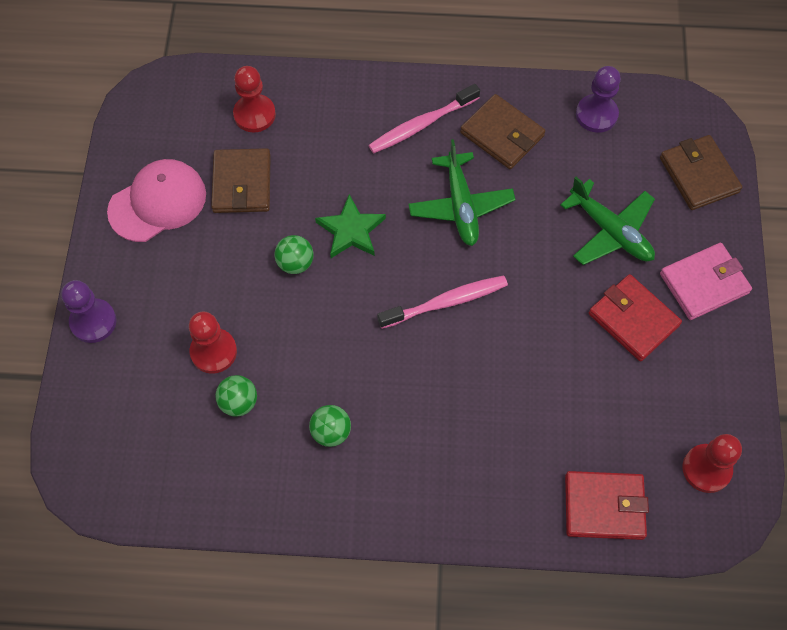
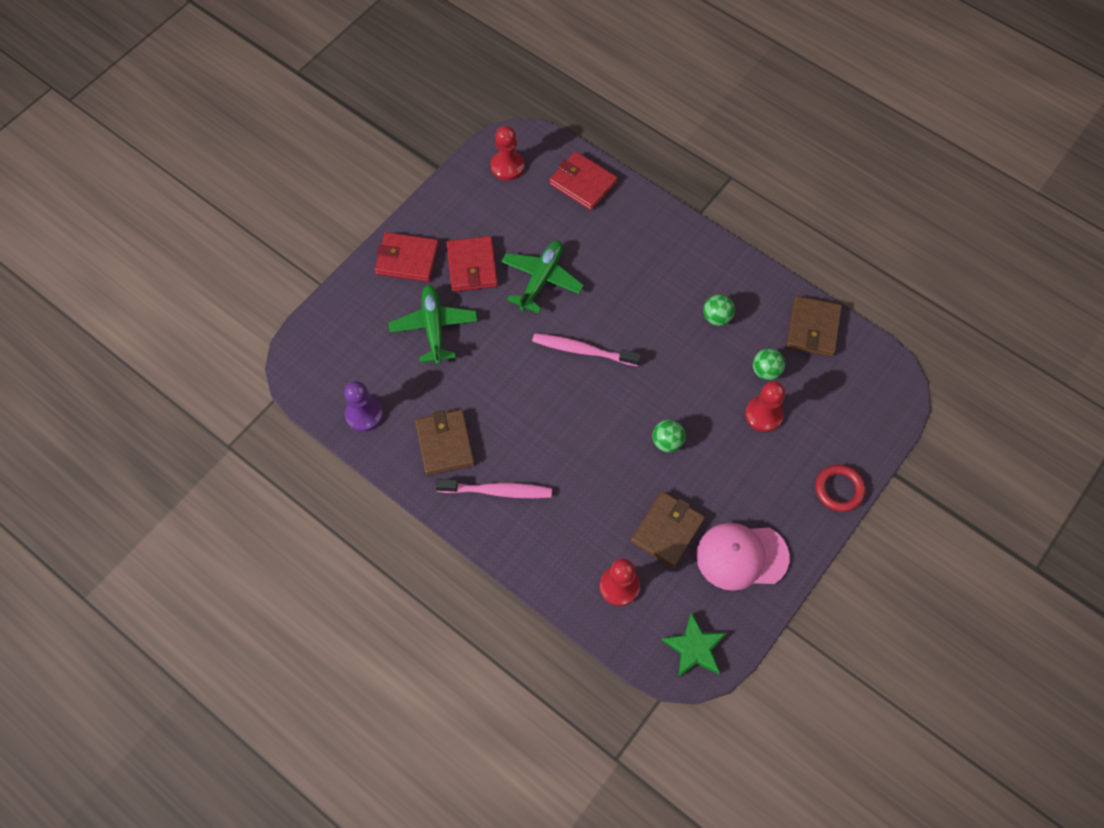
camera: 145 degrees left, 0 degrees up
purple pawn [61,280,117,343] -> red ring [815,464,866,512]
green star [315,194,386,258] -> green star moved to [661,612,727,678]
green plane [408,139,516,246] -> green plane moved to [501,240,584,313]
brown wallet [660,135,742,210] -> brown wallet moved to [786,296,842,357]
pink wallet [660,243,752,320] -> red wallet [375,232,439,282]

